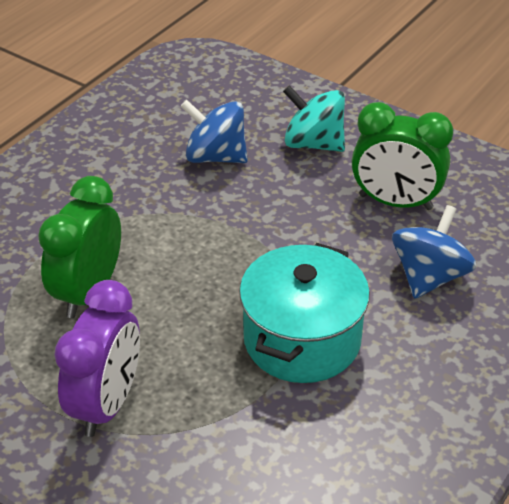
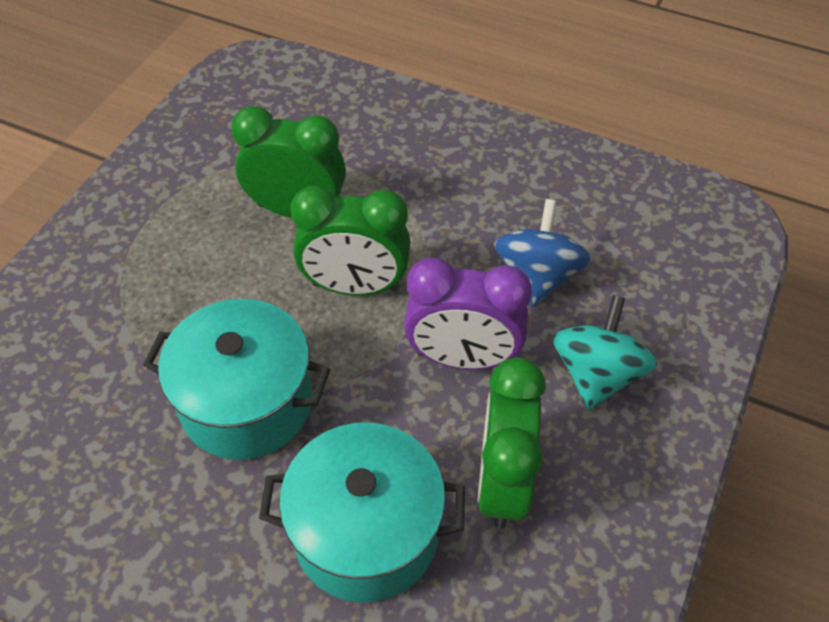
camera: 80 degrees right, 10 degrees up
purple clock [54,280,140,437] -> purple clock moved to [404,258,532,370]
blue spinning top [392,205,476,299] -> turquoise pot [259,422,465,603]
none -> green clock [291,186,410,296]

